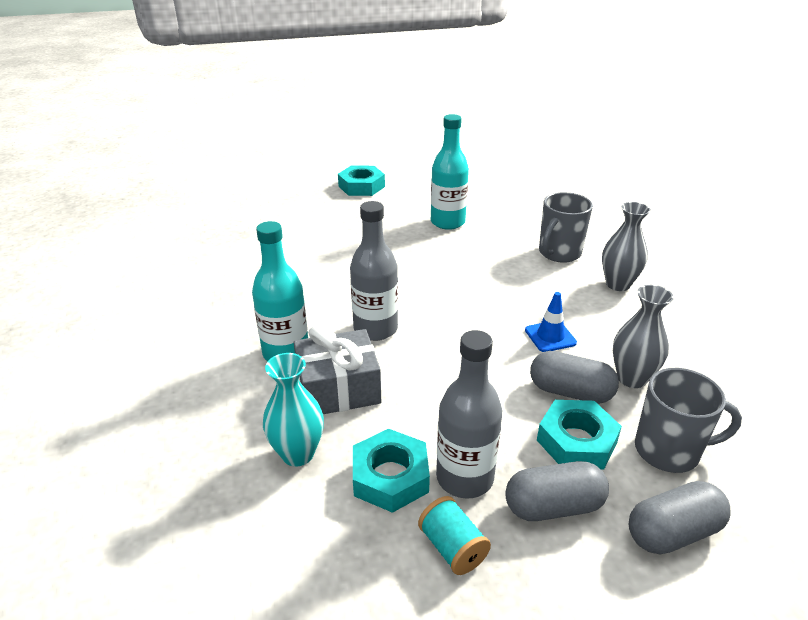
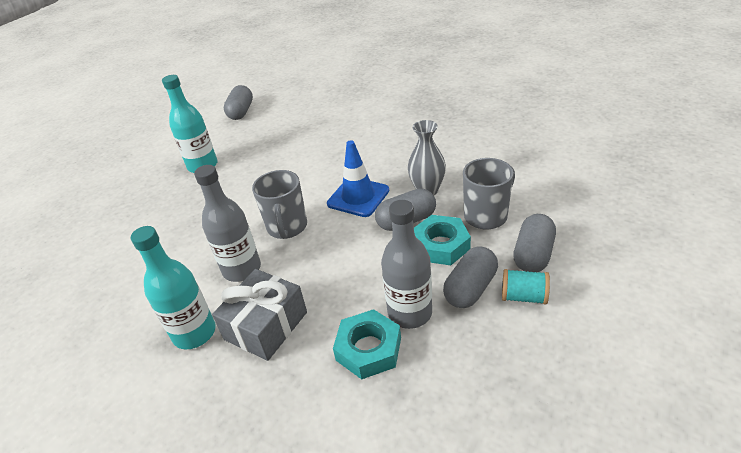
camera: 40 degrees left, 5 degrees up
turquoise vase [263,353,324,467] -> none
turquoise nut [338,165,385,196] -> none
turquoise spool [418,496,491,575] -> turquoise spool moved to [502,269,550,305]
blue traffic cone [525,292,577,352] -> blue traffic cone [327,140,389,217], size x1.58
grey mug [539,192,593,263] -> grey mug moved to [252,170,307,239]
grey vase [602,202,651,291] -> none
none -> grey capsule [224,85,253,120]

